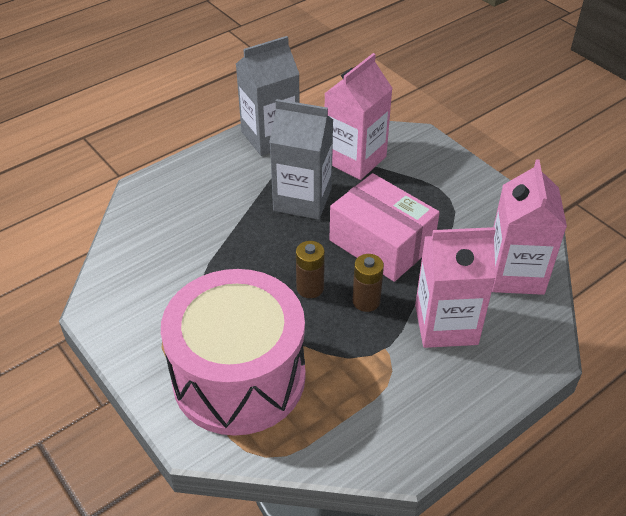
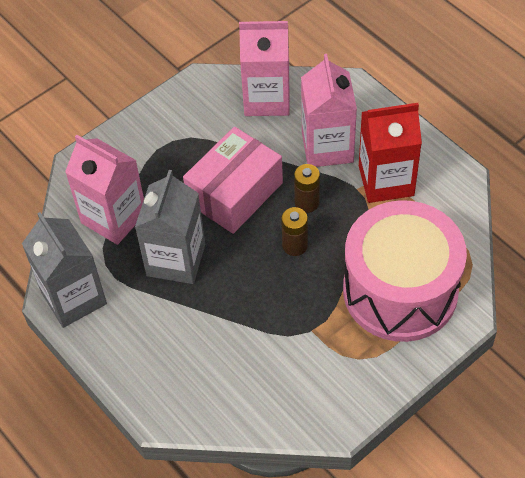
camera: 90 degrees left, 10 degrees up
none -> red carton [359,103,422,203]

